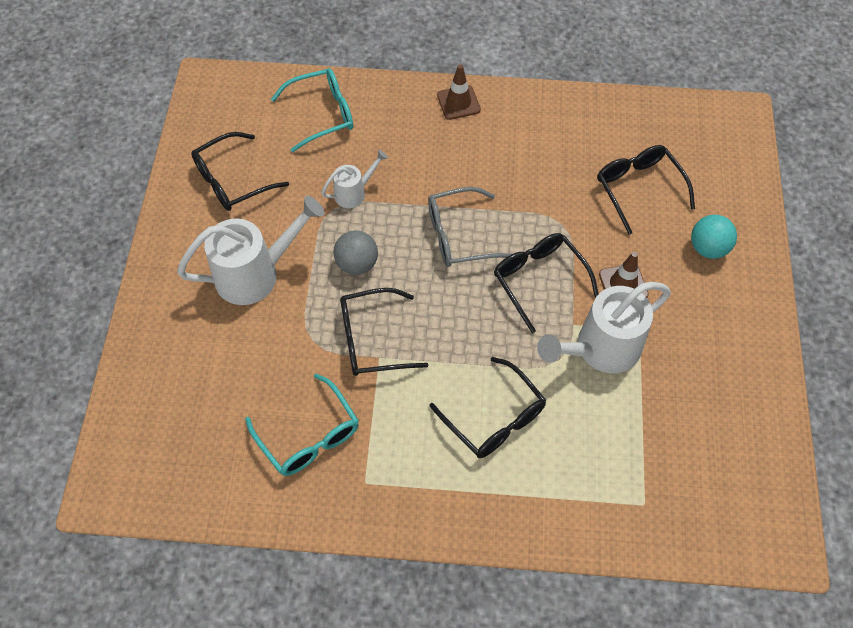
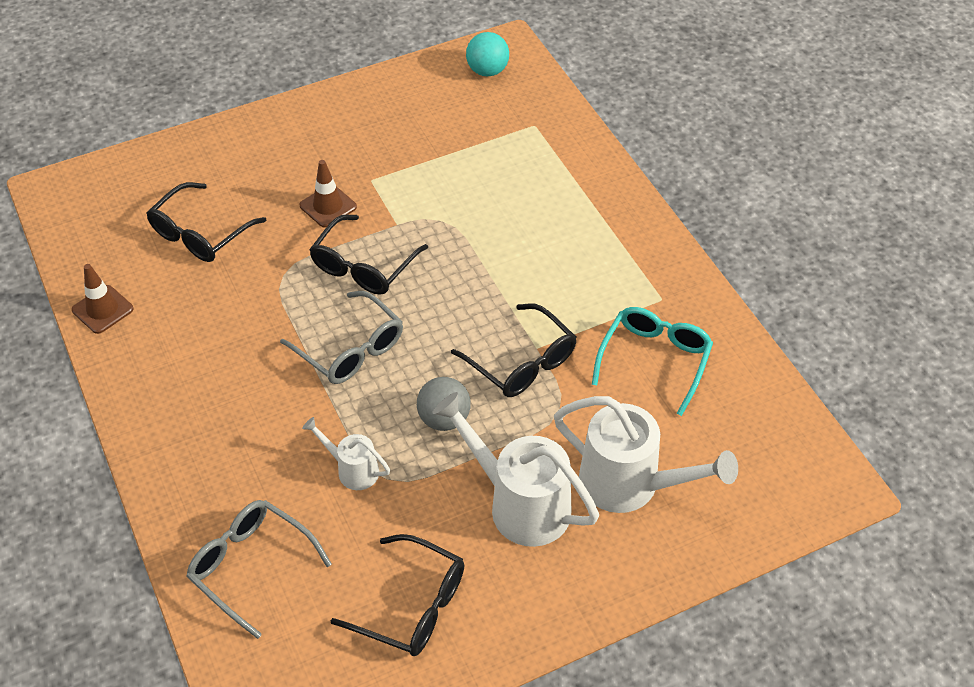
camera: 120 degrees left, 10 degrees down
turquoise glasses [271,68,353,152] -> grey glasses [186,500,332,639]
black glasses [430,357,546,458] -> none
brown traffic cone [437,64,481,120] -> brown traffic cone moved to [72,264,134,334]
white watering can [537,282,671,373] -> white watering can moved to [554,396,738,513]
turquoise ball [691,215,737,259] -> turquoise ball moved to [466,32,509,76]

